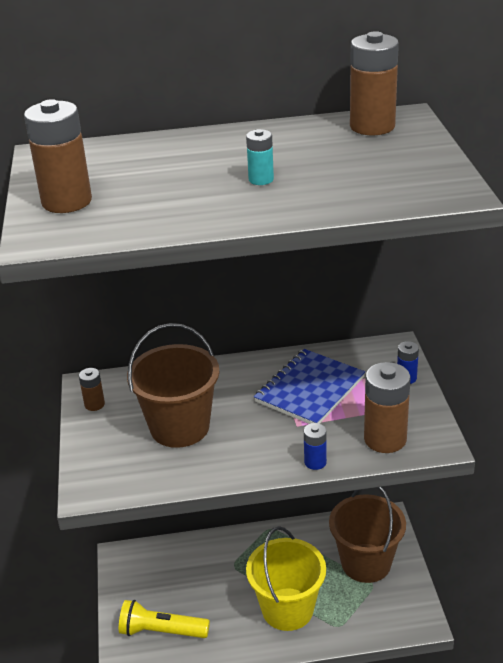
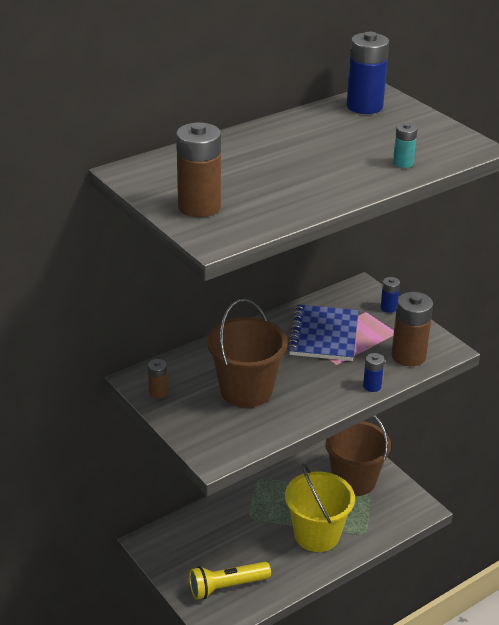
camera: 30 degrees left, 0 degrees up
turquoise battery [246,129,274,185] -> turquoise battery moved to [393,123,417,168]
brown battery [350,31,399,135] -> blue battery [347,32,389,114]

